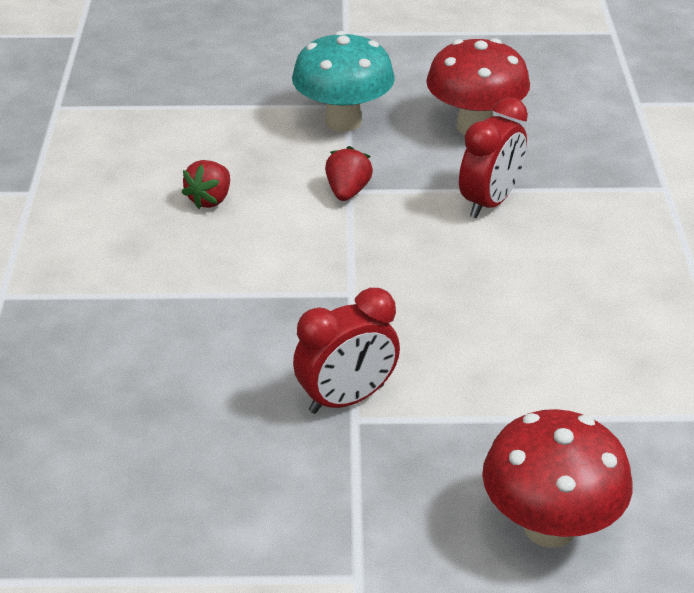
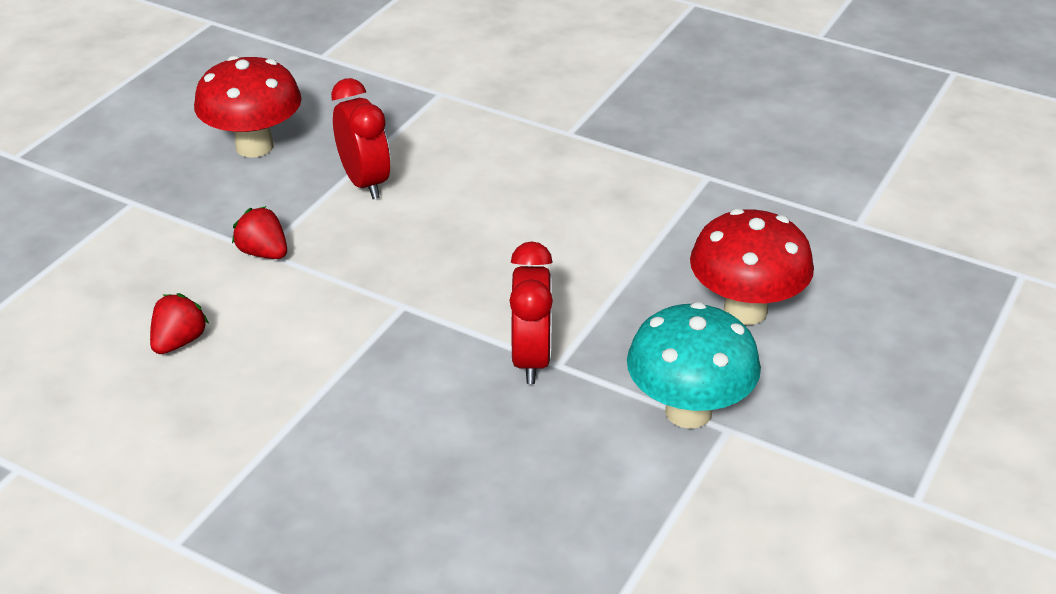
camera: 60 degrees left, 0 degrees up
red strawberry [182,160,230,209] -> red strawberry turned 120 degrees counterclockwise [150,293,209,354]
turquoise mushroom [292,31,395,132] -> turquoise mushroom moved to [627,302,761,429]

